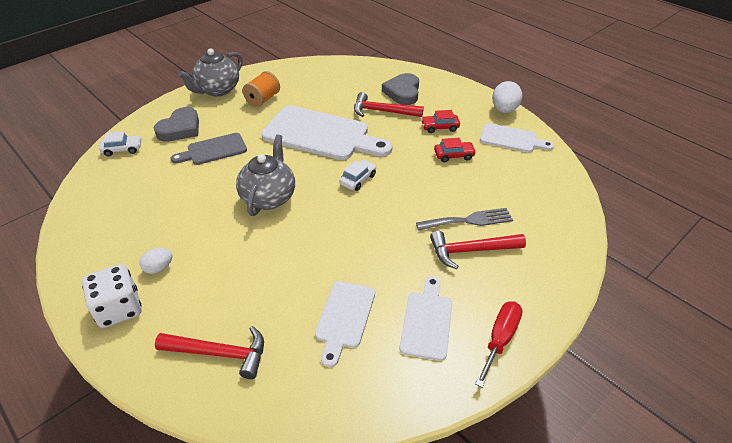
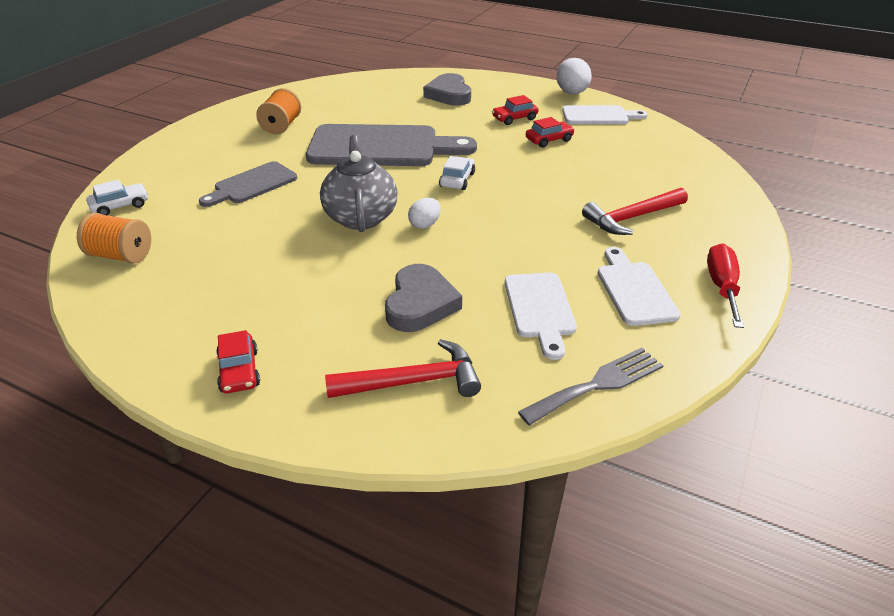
camera: 20 degrees left, 5 degrees down
white dice [82,264,142,328] -> red car [216,330,260,393]
white egg [139,248,173,274] -> white egg moved to [408,198,441,229]
grey heart [154,107,199,142] -> grey heart moved to [385,264,462,332]
grey teapot [178,48,243,97] -> none
white cutting board [261,106,392,160] -> grey cutting board [306,124,477,166]
red hammer [354,92,424,117] -> none
grey fork [416,208,513,231] -> grey fork moved to [518,348,664,425]
none -> orange spool [77,213,151,264]

